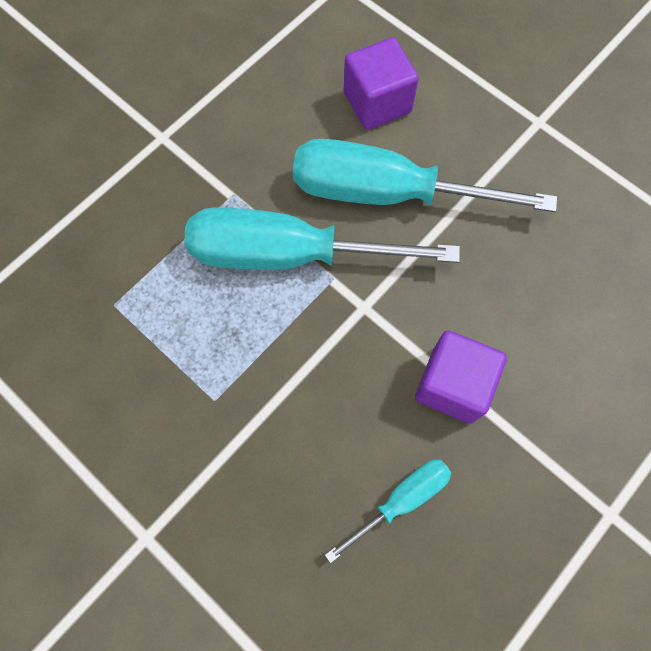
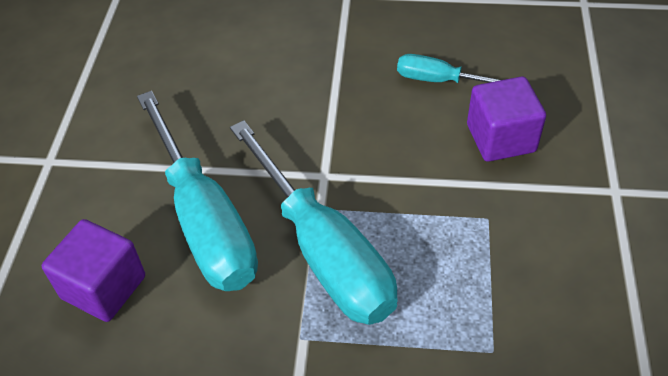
camera: 125 degrees left, 20 degrees down
purple cube [415,330,507,424] -> purple cube moved to [467,77,546,162]

